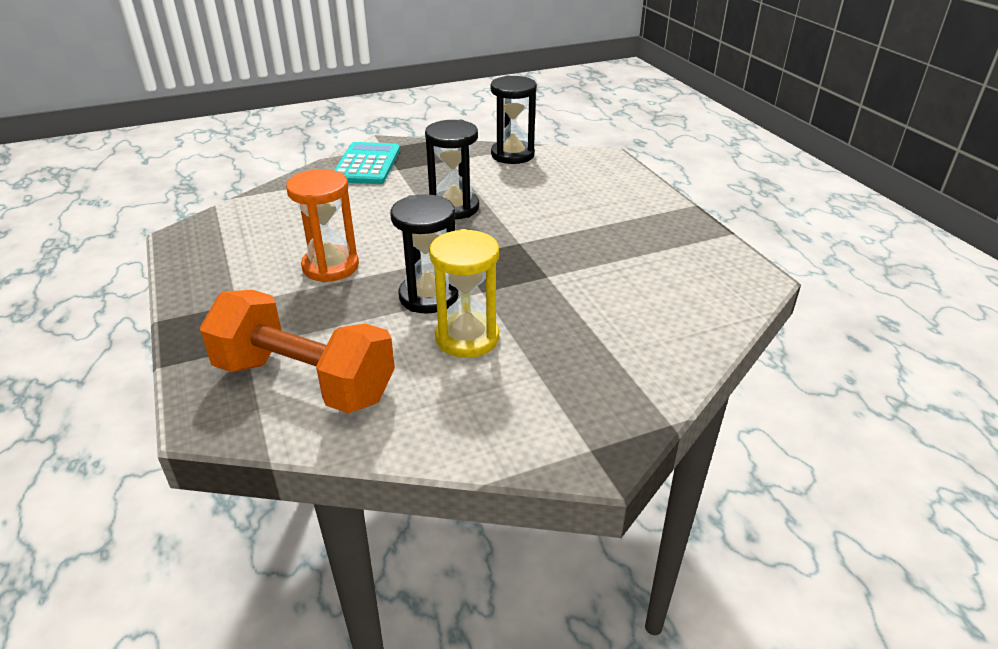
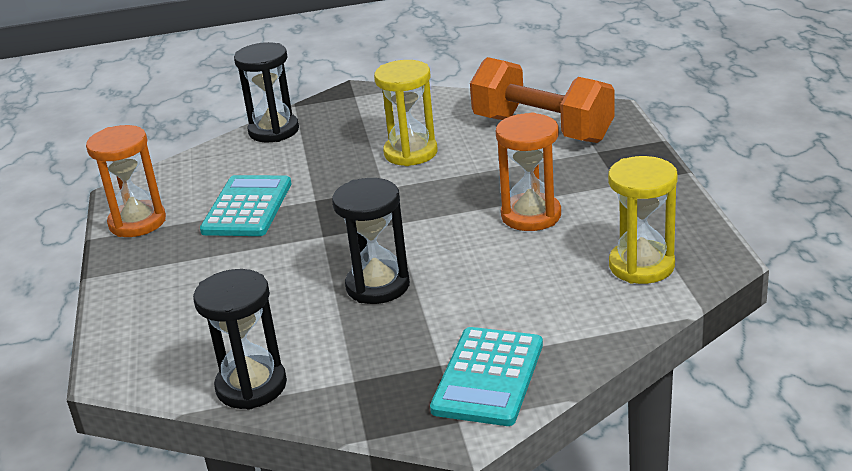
camera: 165 degrees left, 5 degrees down
black hourglass [390,194,458,314] -> black hourglass moved to [234,42,299,142]
none -> orange hourglass [86,125,166,237]
none -> turquoise calculator [200,175,292,236]
none -> yellow hourglass [608,156,678,284]

